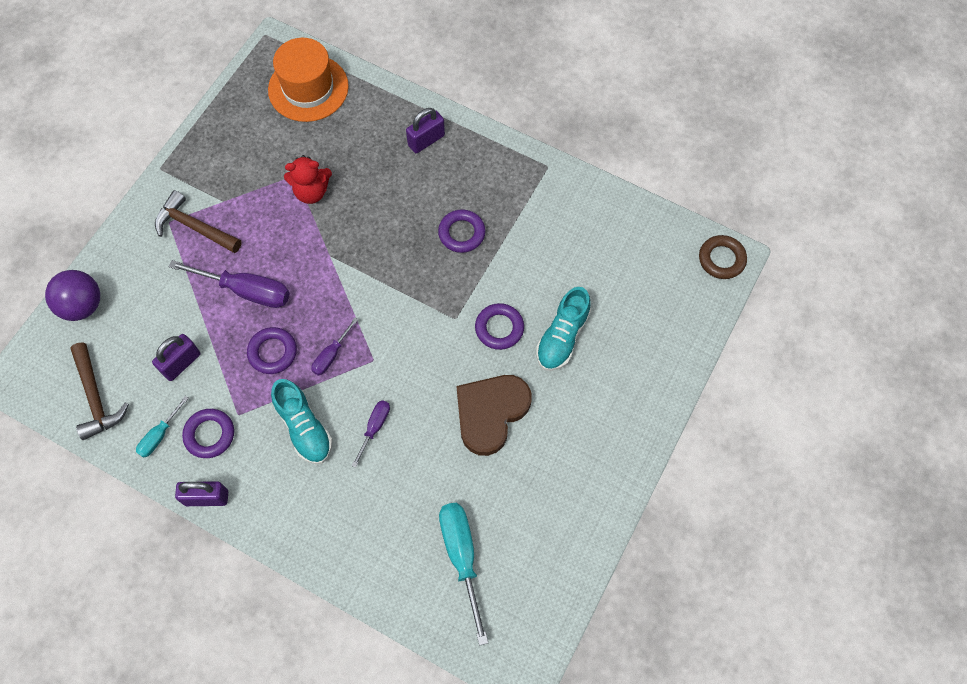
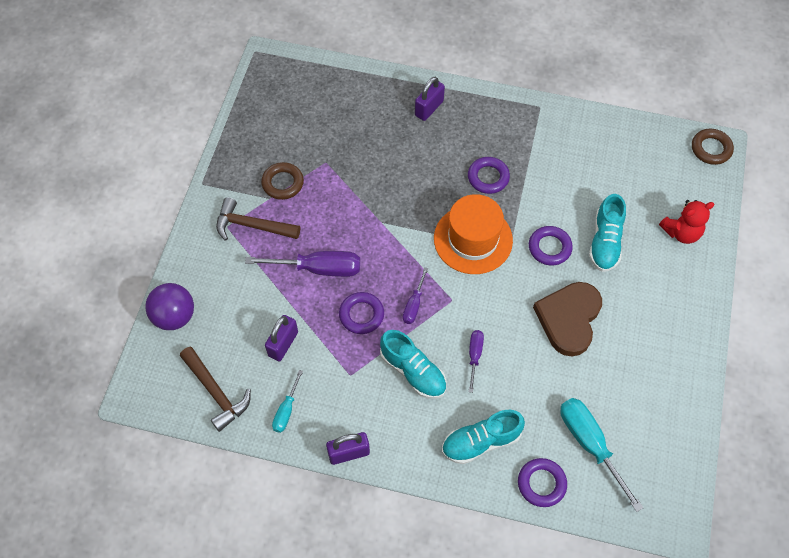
camera: 15 degrees left, 5 degrees down
purple ring [182,409,234,458] -> purple ring moved to [518,458,567,507]
orange hat [268,38,349,122] -> orange hat moved to [434,194,513,274]
red teddy bear [284,155,332,204] -> red teddy bear moved to [659,200,714,244]
none -> brown ring [261,162,304,200]
none -> turquoise shoe [442,410,525,464]

